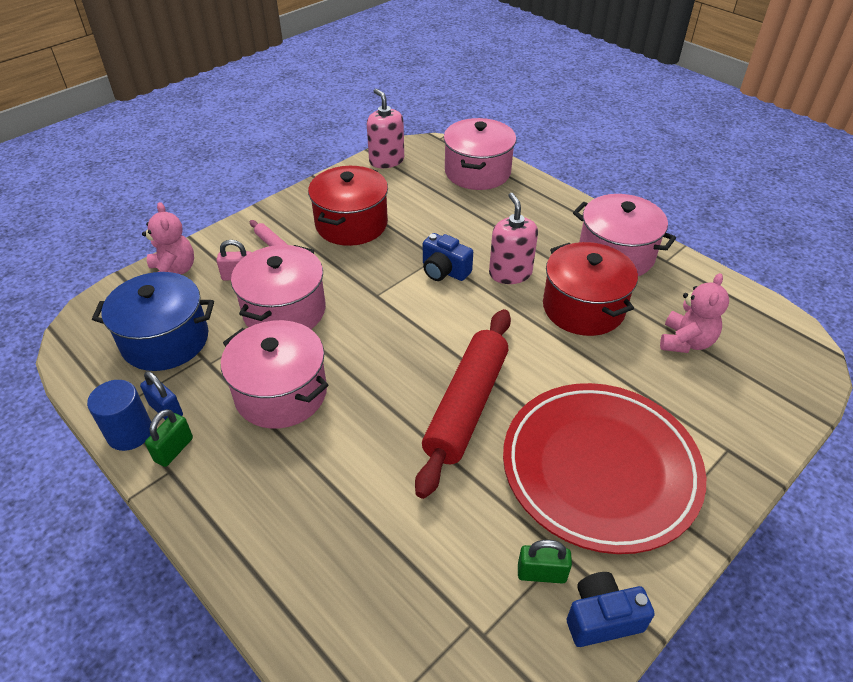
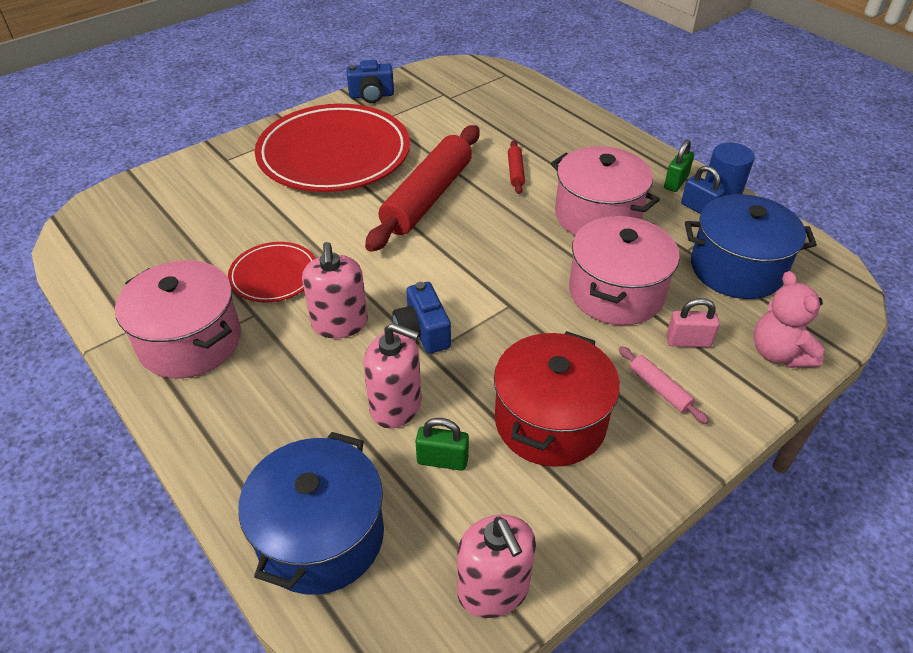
camera: 175 degrees left, 0 degrees up
blue camera [423,233,473,281] -> blue camera turned 150 degrees counterclockwise [392,282,451,354]
pink pot [443,118,516,190] -> blue pot [238,432,384,595]
green padlock [518,540,572,584] -> green padlock moved to [415,418,469,471]
red pot [543,242,638,336] -> red plate [228,242,316,303]
pink teddy bear [660,273,729,353] -> none
none -> pink soap dispenser [363,323,422,429]
none -> red rolling pin [508,140,525,194]

